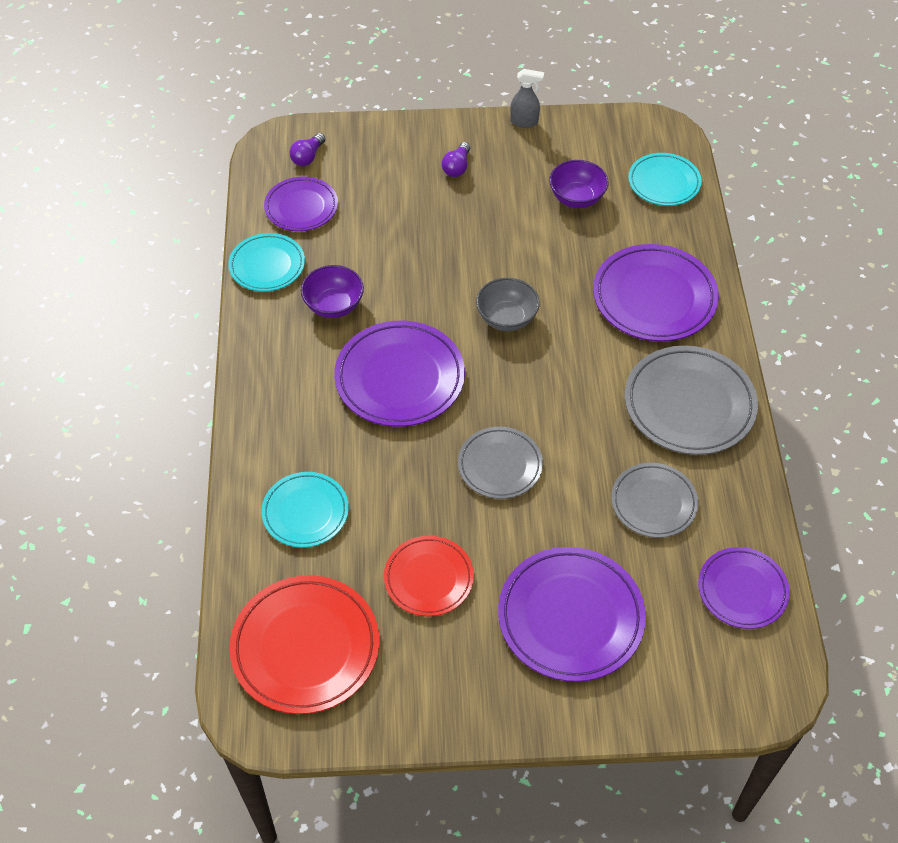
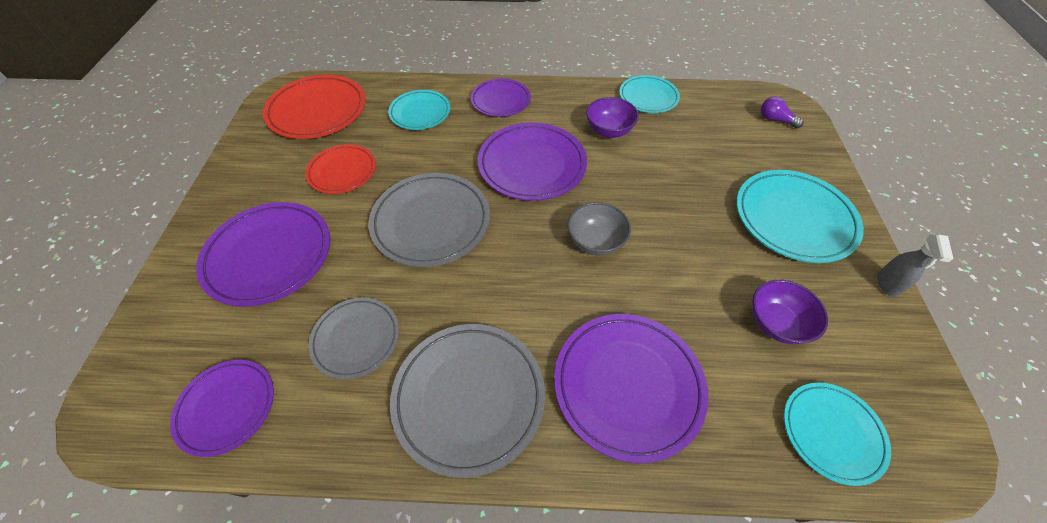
camera: 95 degrees right, 0 degrees up
purple plate [264,177,338,231] -> purple plate moved to [471,78,531,117]
purple light bulb [442,142,470,177] -> turquoise plate [736,170,864,263]
grey plate [458,427,543,499] -> grey plate [369,173,490,267], size x1.60

